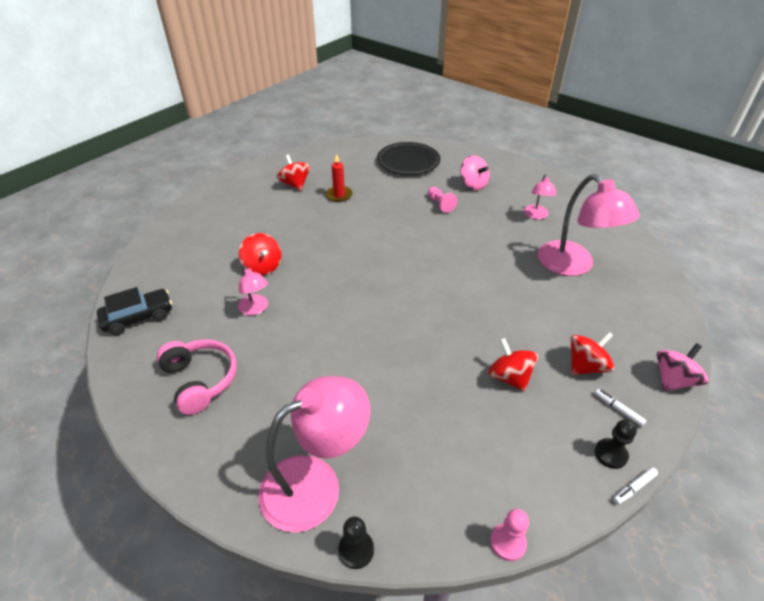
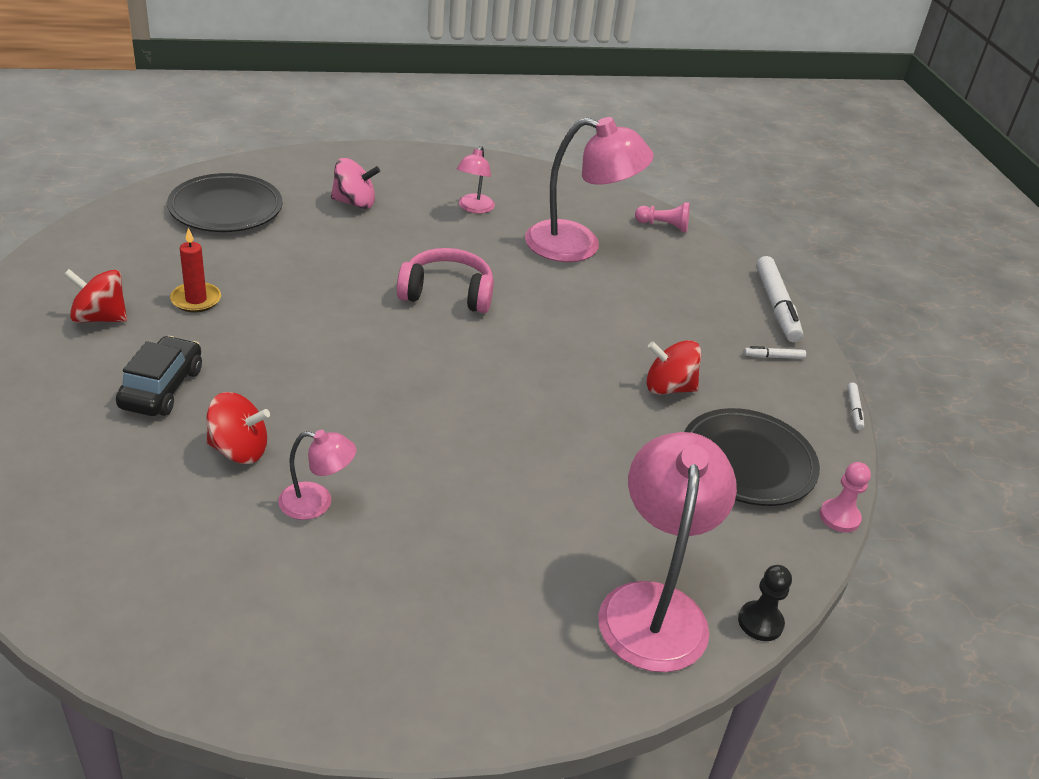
camera: 55 degrees left, 5 degrees down
black car [97,287,172,335] -> black car moved to [116,336,202,416]
pink headphones [156,339,237,415] -> pink headphones moved to [397,248,494,313]
pink pawn [428,187,458,213] -> pink pawn moved to [635,202,690,233]
pink lamp [524,174,557,219] -> pink lamp turned 60 degrees clockwise [457,146,495,214]
red spinning top [570,331,614,375] -> none
black pawn [595,419,637,469] -> none
pink spinning top [657,343,709,391] -> white marker [756,256,803,342]
none -> black plate [684,408,820,506]

